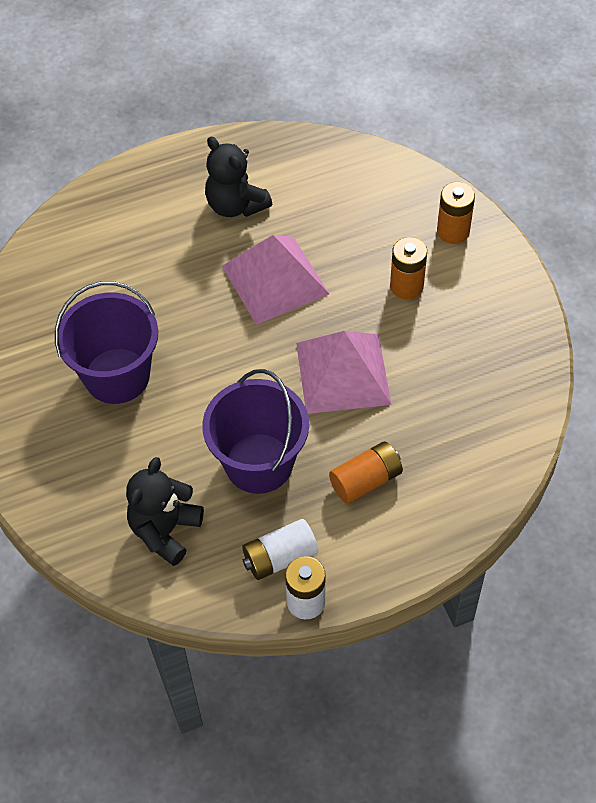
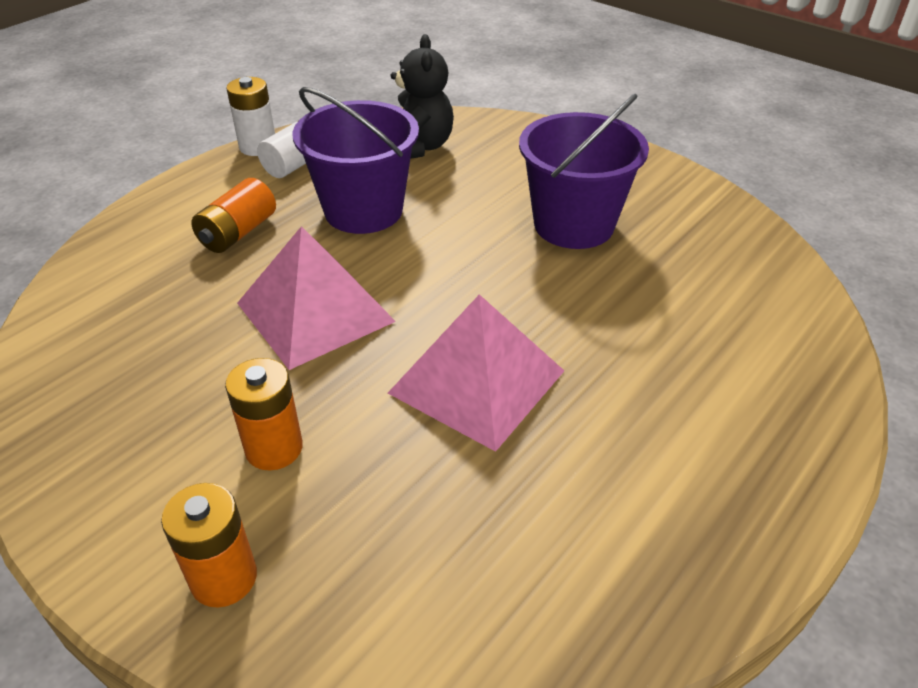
camera: 150 degrees right, 15 degrees down
black teddy bear [205,137,272,217] -> none

